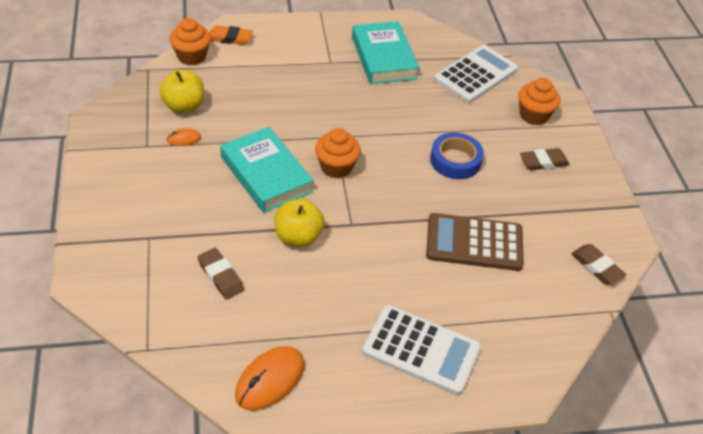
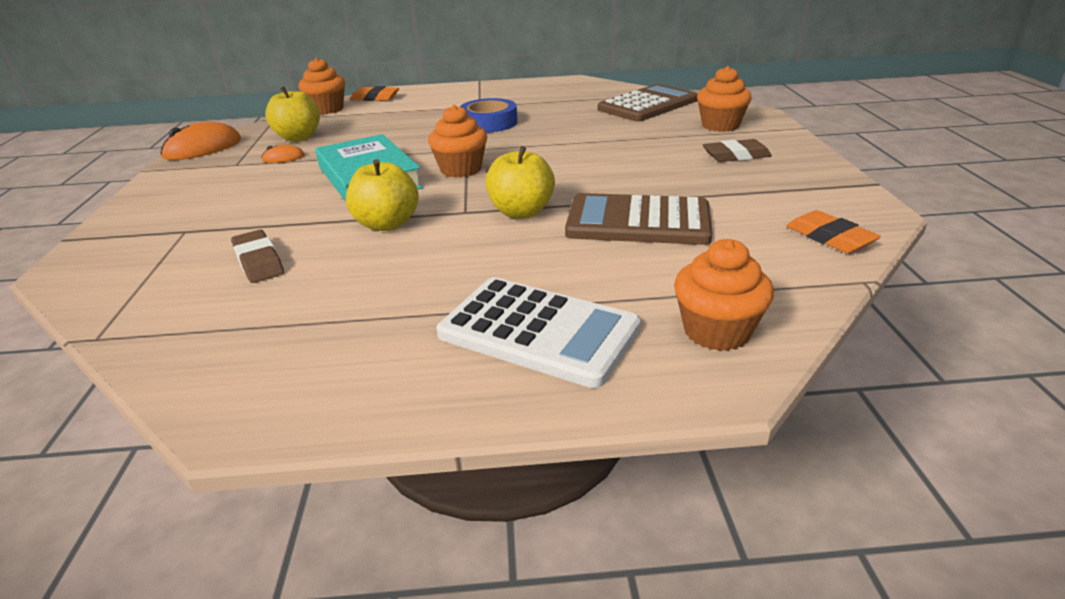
camera: 10 degrees right, 15 degrees down
orange mouse [235,346,305,411] -> orange mouse moved to [160,122,241,160]
turquoise book [352,21,420,84] -> none
blue tape [430,132,484,179] -> blue tape moved to [460,98,517,133]
white calculator [434,45,518,103] -> brown calculator [598,84,698,122]
brown eraser [571,244,626,285] -> orange eraser [786,210,881,253]
none -> yellow apple [485,146,555,219]
none -> orange cupcake [674,239,774,351]

